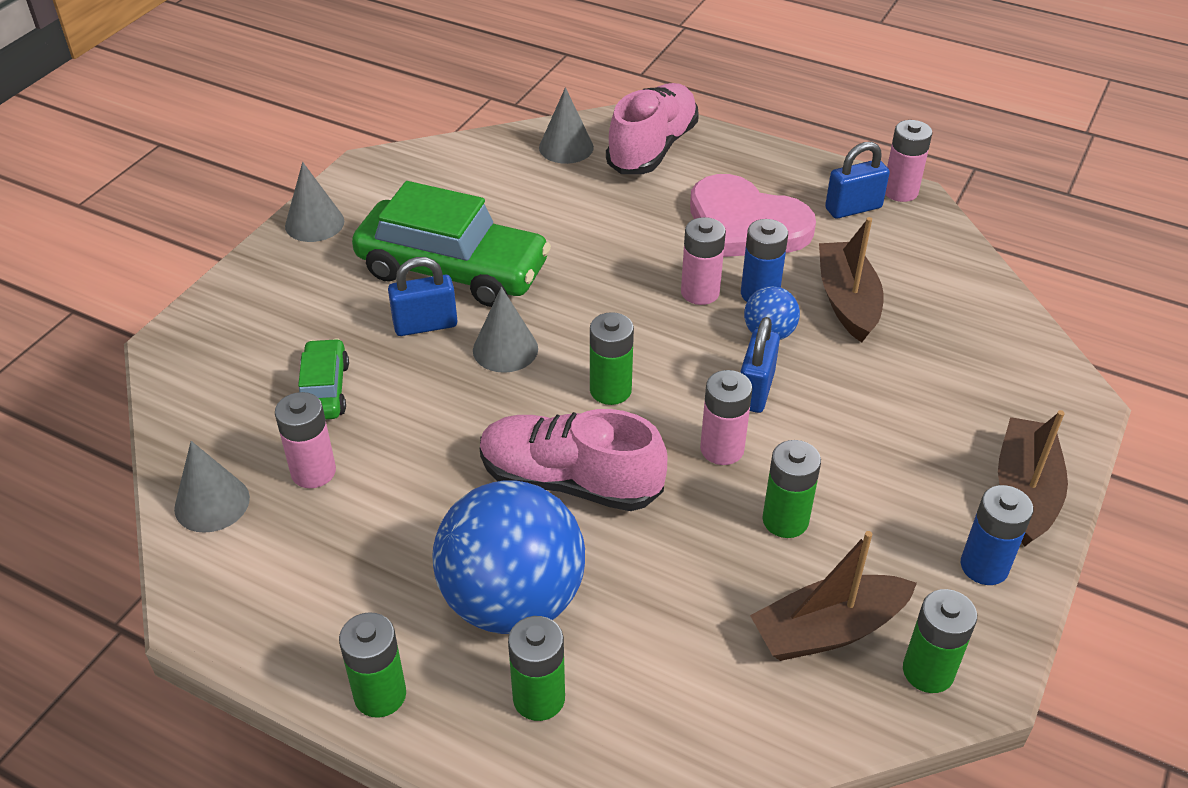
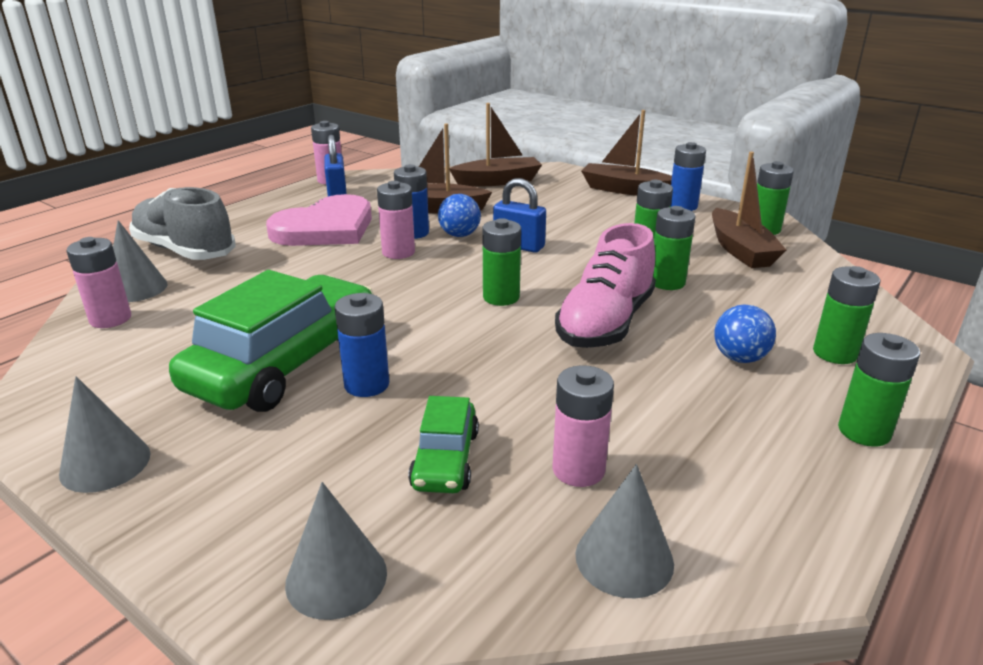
camera: 80 degrees left, 15 degrees down
green car [298,338,349,419] -> green car turned 90 degrees counterclockwise [408,396,479,493]
blue padlock [388,257,457,336] -> blue battery [334,293,389,397]
blue ball [432,481,585,634] -> blue ball [715,305,776,363], size x0.45
grey cone [473,287,538,373] -> grey cone moved to [285,482,387,620]
pink shoe [606,83,699,174] -> grey shoe [129,187,236,260]
pink battery [700,370,753,465] -> pink battery moved to [66,237,131,328]
none -> brown boat [450,103,542,186]
none -> green battery [653,206,696,290]

